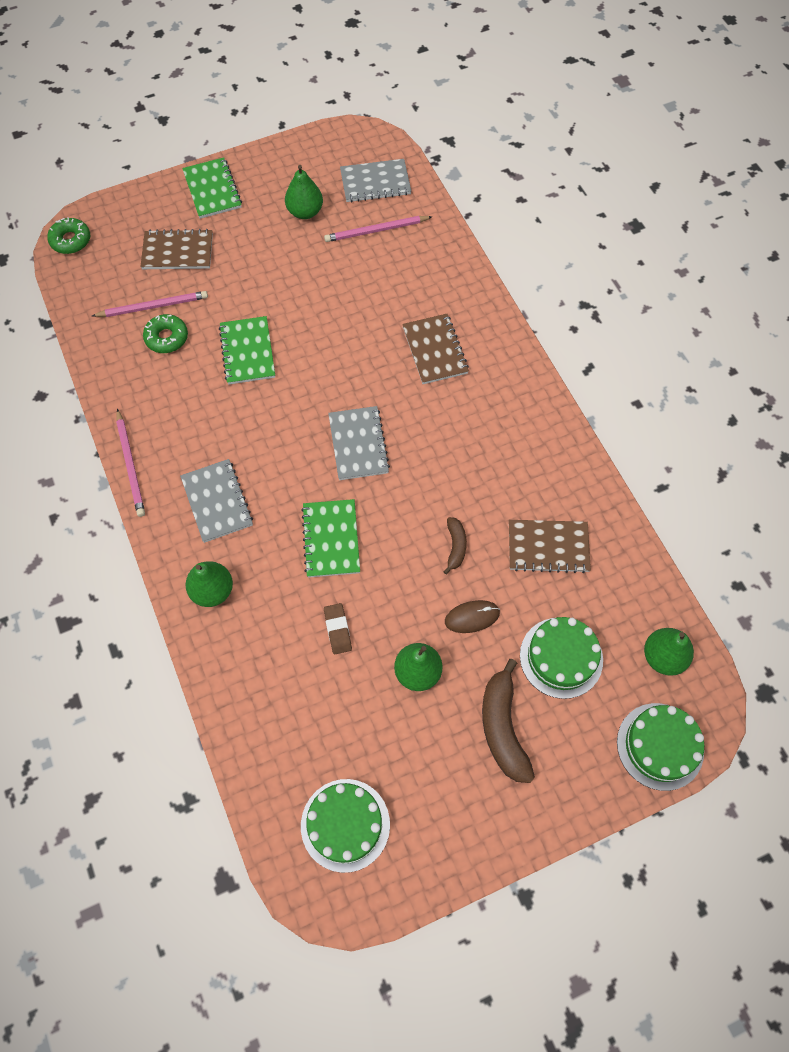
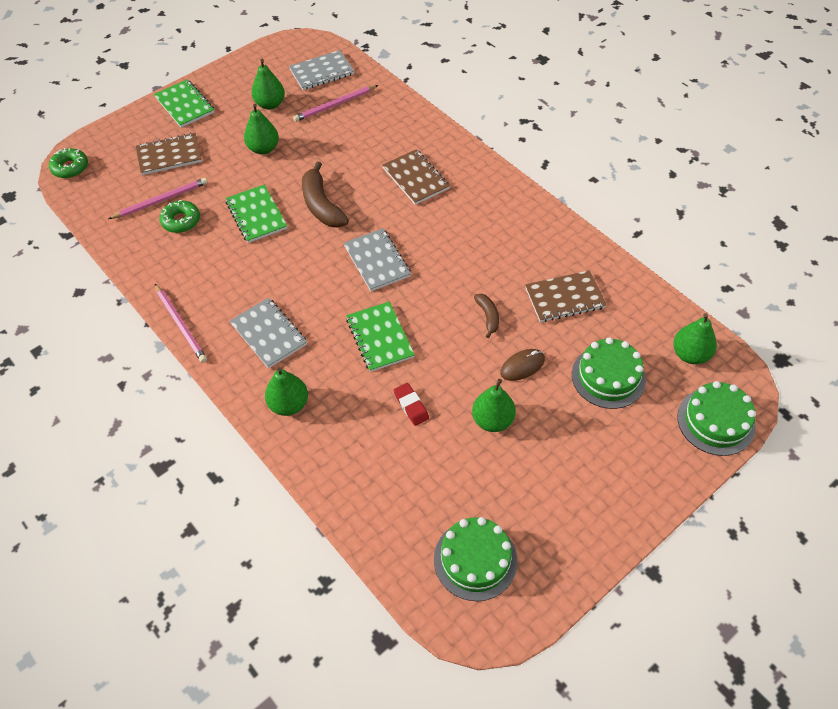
camera: 15 degrees left, 10 degrees down
brown eraser [324,603,352,654] -> red eraser [394,383,429,426]
brown banana [482,659,535,783] -> brown banana moved to [302,161,349,228]
none -> green pear [244,104,279,154]

